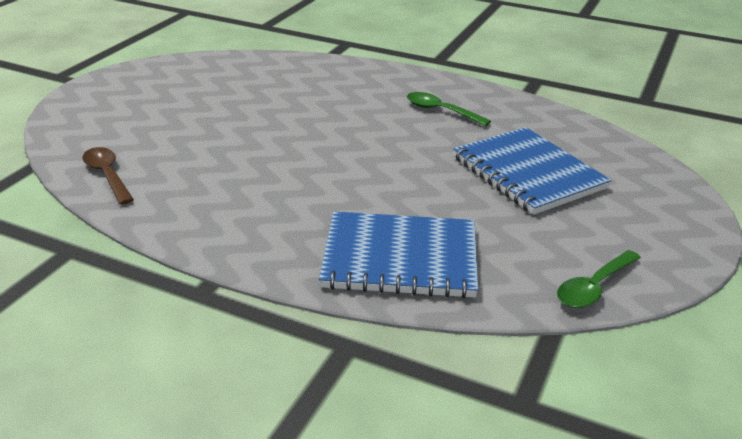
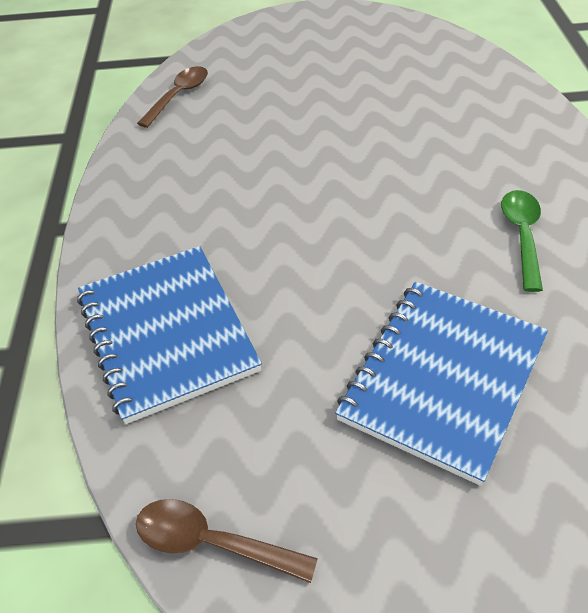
camera: 65 degrees right, 15 degrees up
green spoon [557,250,641,308] -> brown spoon [136,499,318,583]

